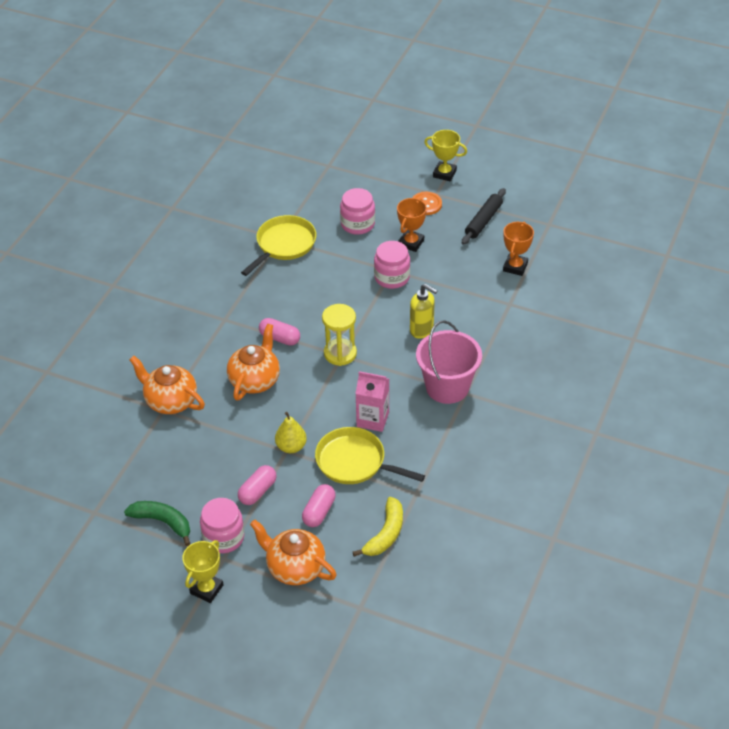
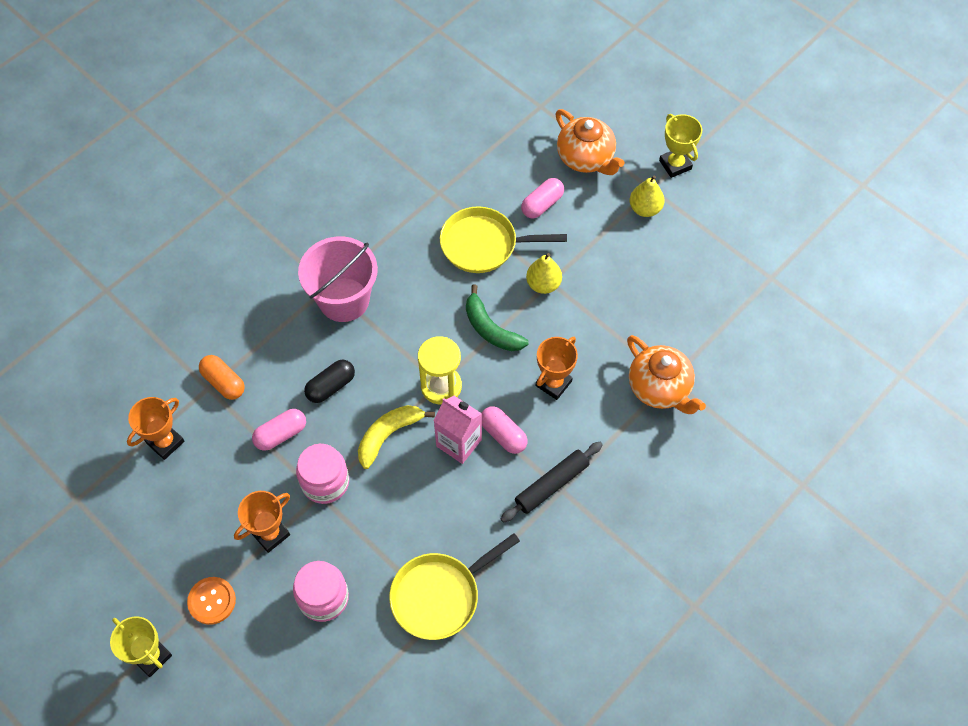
camera: 160 degrees left, 15 degrees up
green banana [124,501,191,546] -> green banana moved to [466,285,528,351]
yellow trophy [182,540,224,603] -> yellow trophy turned 75 degrees counterclockwise [659,114,702,178]
pink jar [200,498,245,553] -> yellow pear [630,175,664,217]
orange teapot [227,324,280,401] -> orange trophy [536,337,578,400]
pink capsule [238,465,276,505] -> pink capsule moved to [252,409,306,451]
yellow pan [315,427,425,484] -> yellow pan turned 135 degrees clockwise [440,206,567,273]
yellow banana [353,497,403,557] -> yellow banana moved to [358,405,435,469]
pink carton [355,371,389,432] -> pink carton moved to [434,396,482,464]
yellow soap dispenser [410,284,438,339] -> black capsule [304,359,355,403]
black rolling pin [462,188,506,245] -> black rolling pin moved to [501,442,603,523]
none -> orange capsule [199,355,245,400]

